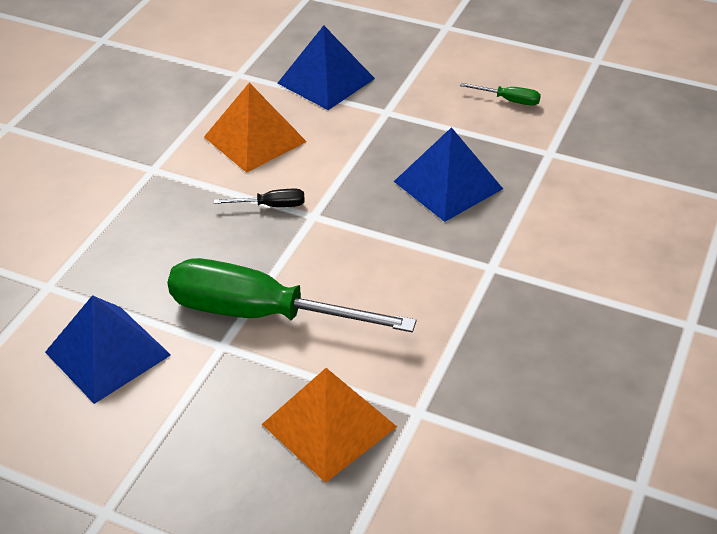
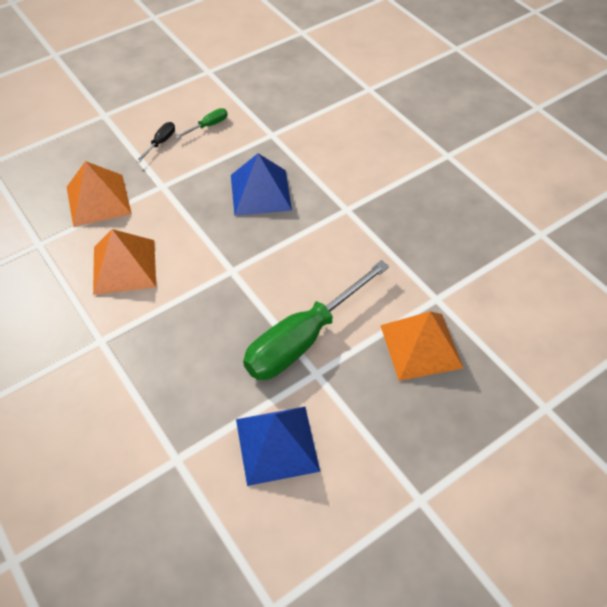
camera: 60 degrees left, 10 degrees up
black screwdriver [214,189,305,207] -> black screwdriver moved to [136,122,175,163]
blue pyramid [277,25,375,110] -> orange pyramid [67,161,132,227]

